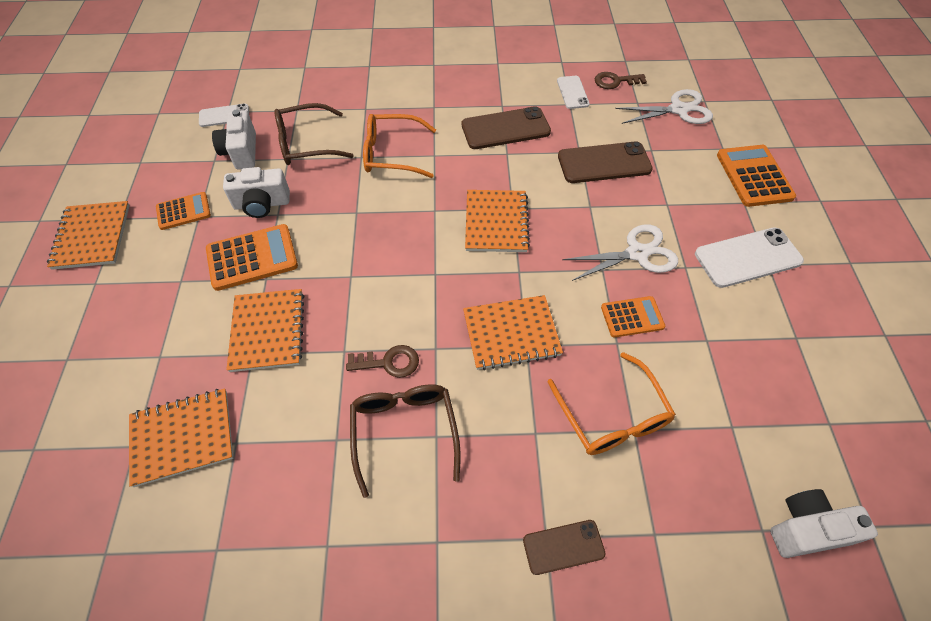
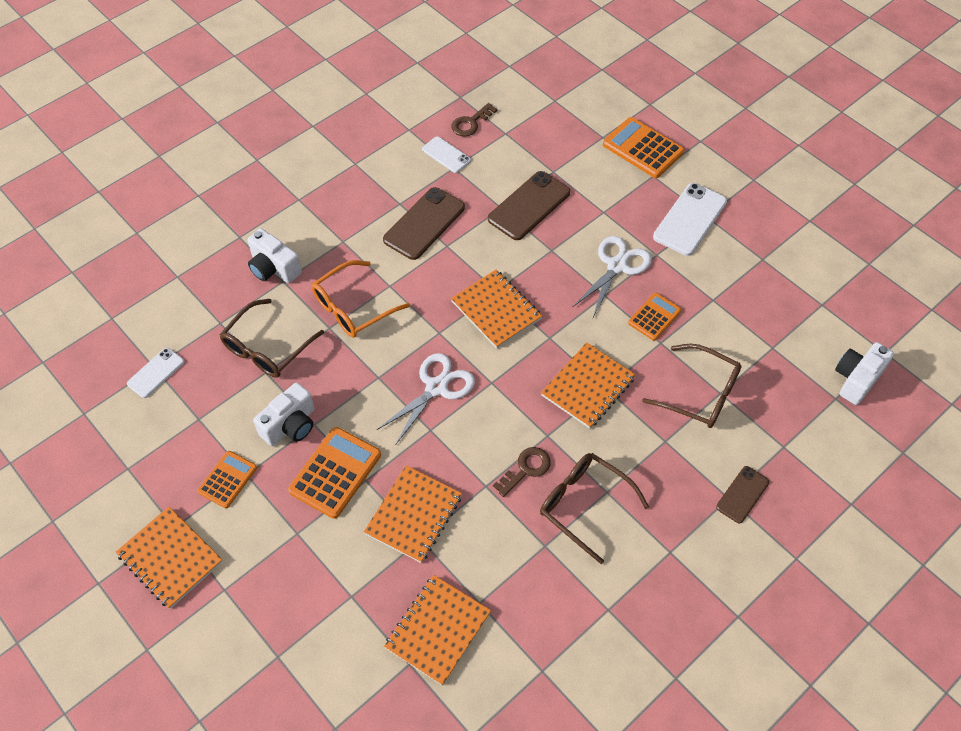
camera: 40 degrees left, 0 degrees up
white camera [212,110,256,170] -> white camera moved to [248,228,302,283]
orange notebook [226,289,304,372] -> orange notebook turned 75 degrees clockwise [364,466,462,563]
orange glasses [547,352,676,455] -> brown glasses [642,344,742,428]
white scissors [615,89,713,124] -> white scissors moved to [377,353,475,445]

